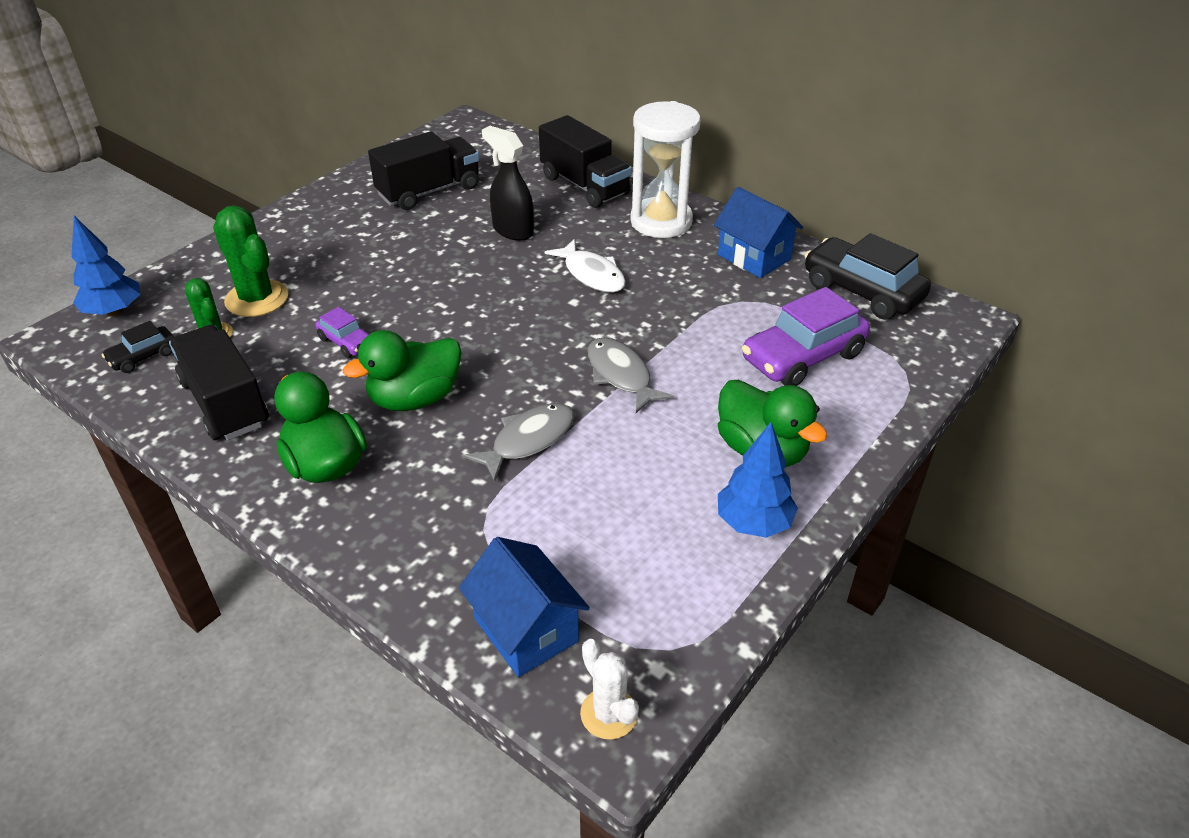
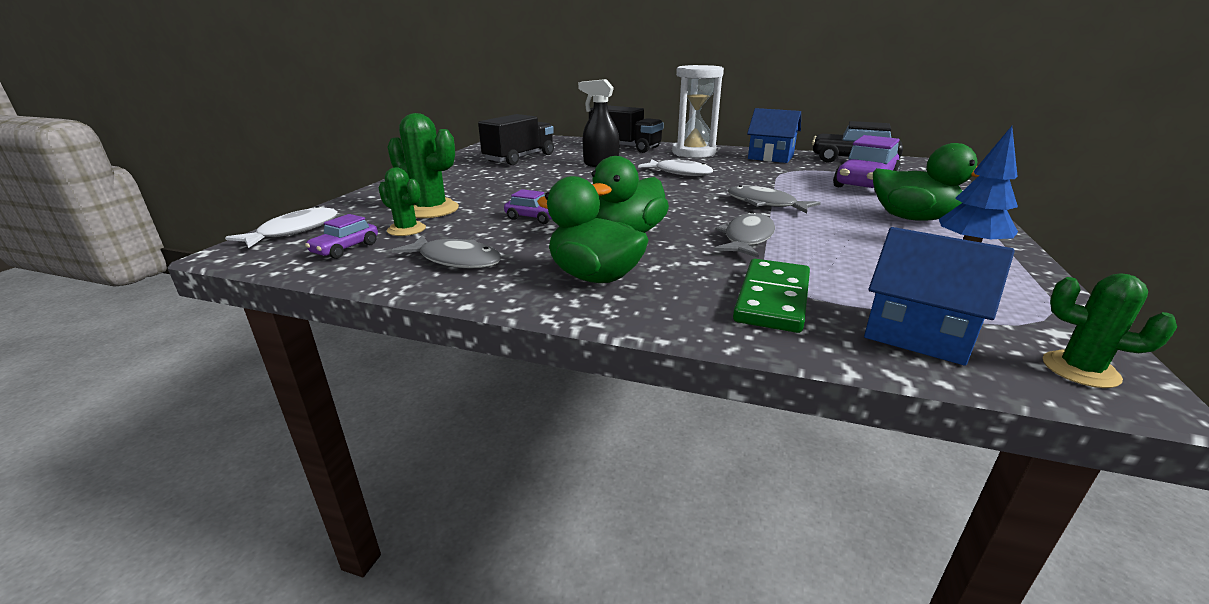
camera: 20 degrees left, 15 degrees down
blue tree [71,216,140,317] -> white fish [225,206,338,248]
black car [102,321,174,373] -> purple car [305,214,378,259]
black truck [169,325,269,440] -> grey fish [391,235,502,269]
white cactus [580,639,639,740] -> green cactus [1043,273,1177,388]
none -> green domino [733,259,810,333]

